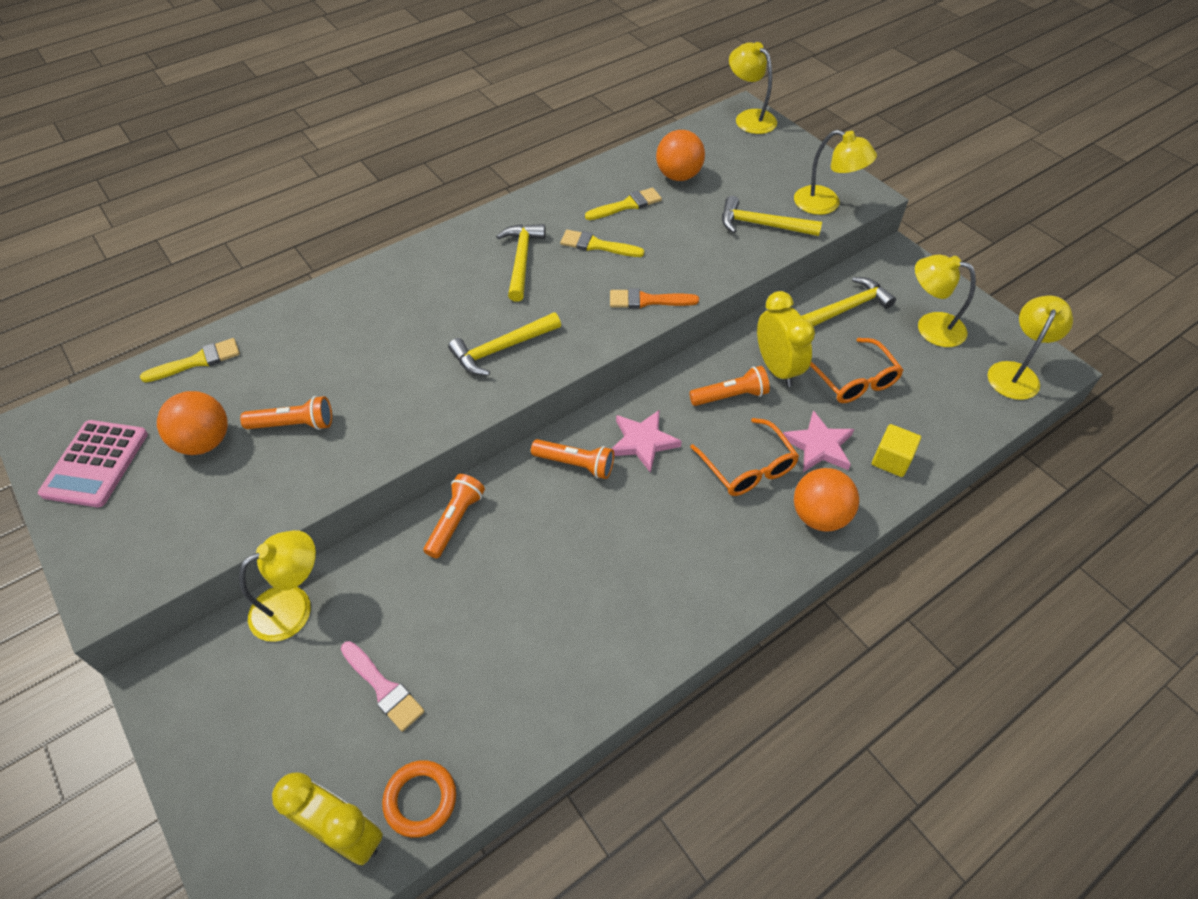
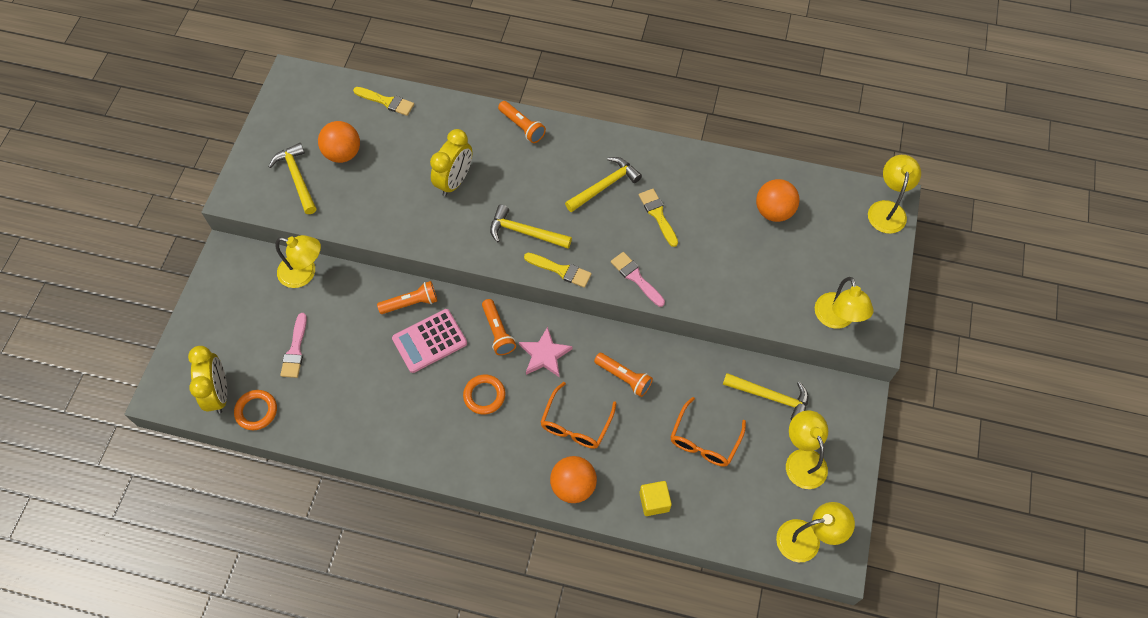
camera: 50 degrees right, 10 degrees up
pink calculator [38,420,148,507] -> pink calculator moved to [392,309,467,373]
orange flashlight [240,396,332,430] -> orange flashlight moved to [498,101,546,143]
yellow brush [585,187,662,220] -> yellow brush moved to [524,253,592,288]
orange brush [610,289,699,309] -> pink brush [611,252,665,307]
yellow hammer [722,196,822,236] -> yellow hammer moved to [268,143,317,214]
yellow clock [757,291,815,387] -> yellow clock moved to [430,129,473,196]
pink star [783,410,854,472] -> none
none -> orange ring [463,375,505,415]

